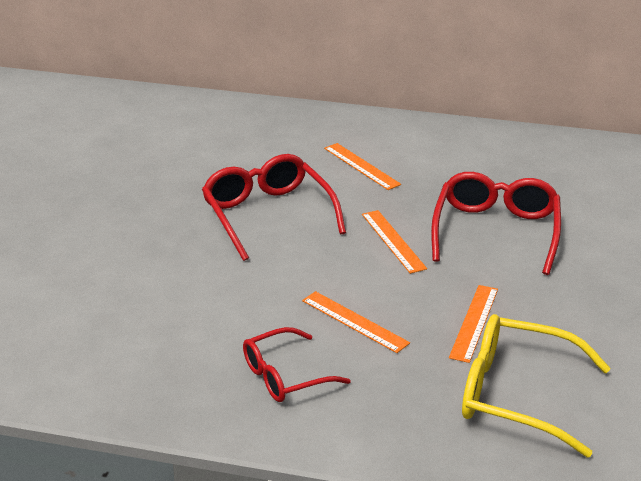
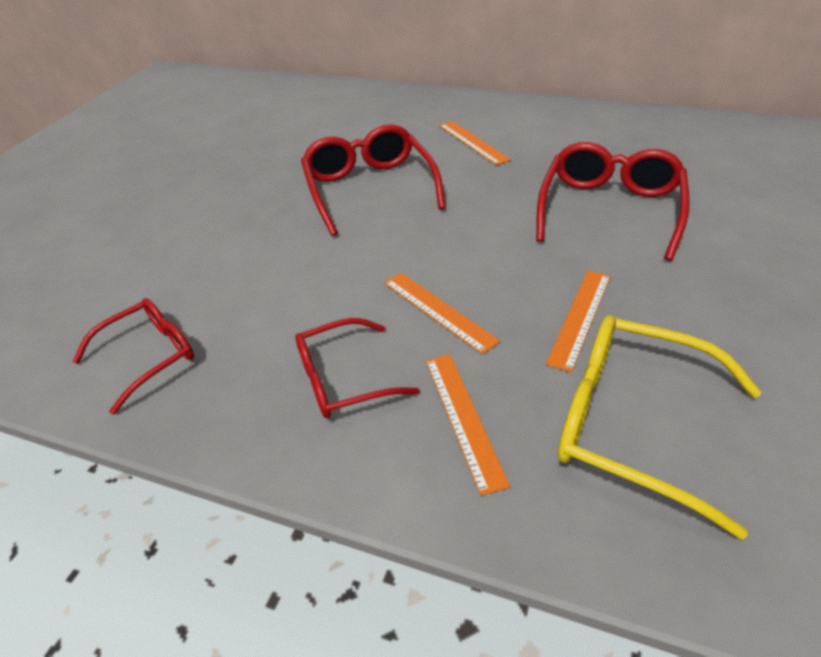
camera: 10 degrees right, 10 degrees up
orange ruler [362,210,427,274] -> orange ruler moved to [426,354,510,496]
none -> red glasses [72,298,194,415]

